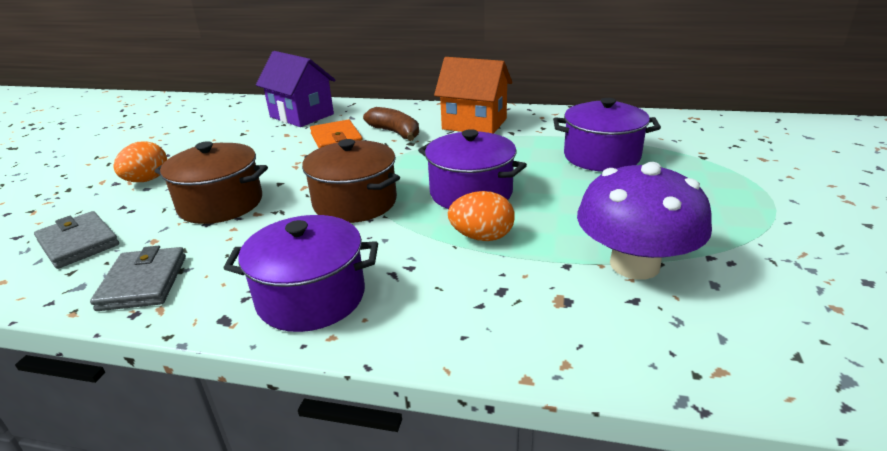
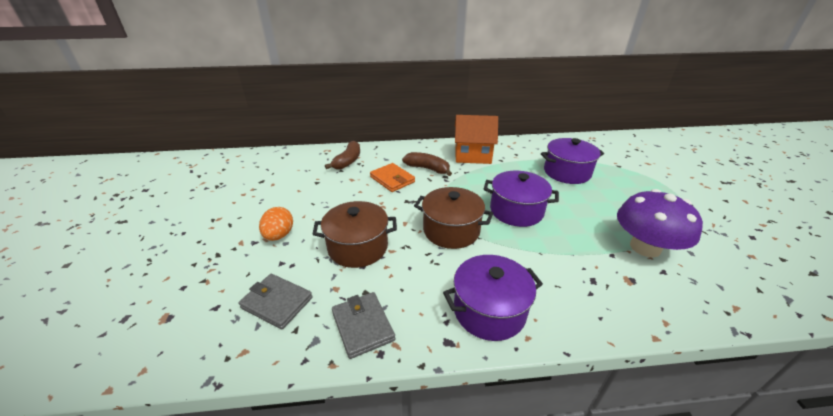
camera: 20 degrees left, 5 degrees up
purple house [256,51,336,127] -> brown banana [325,141,360,170]
orange egg [448,191,515,241] -> none

